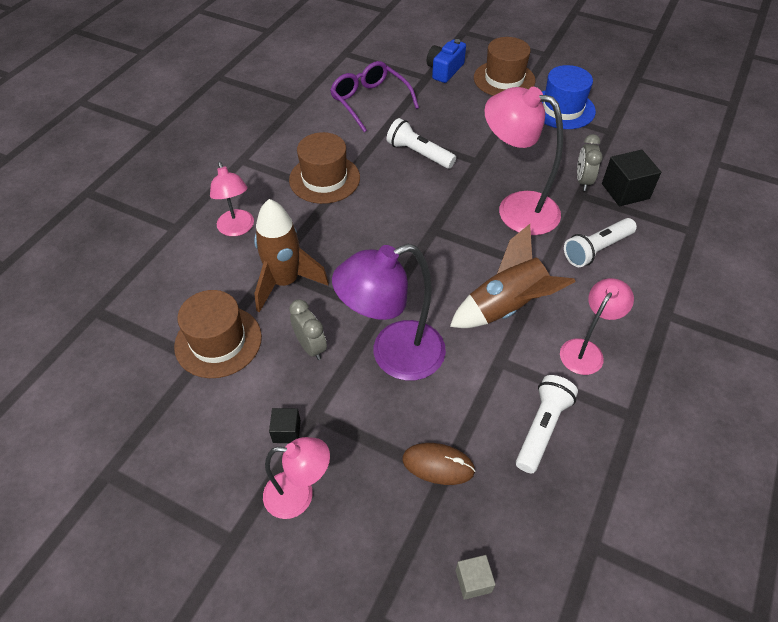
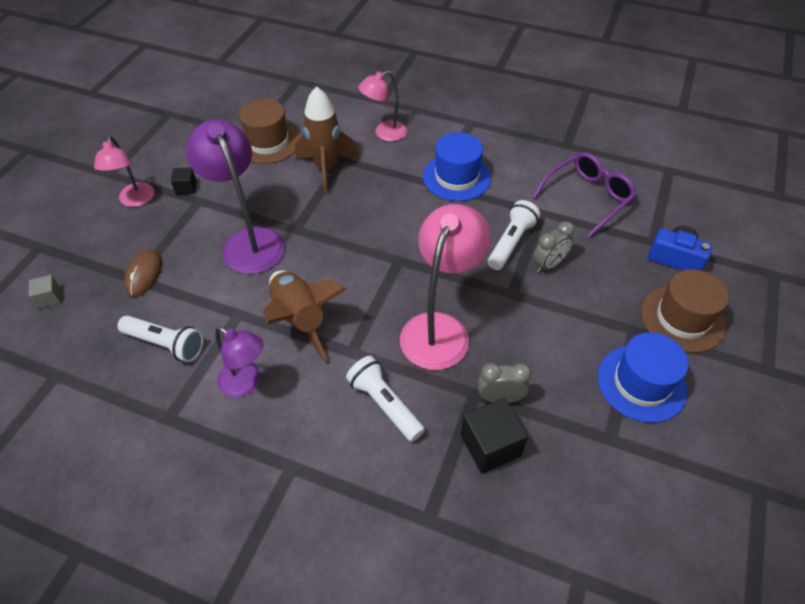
camera: 85 degrees right, 0 degrees up
brown hat [289,132,360,204] -> blue hat [423,132,491,201]
grey clock [289,299,327,360] -> grey clock moved to [533,221,574,273]
pink lamp [560,278,634,375] -> purple lamp [215,327,263,398]

